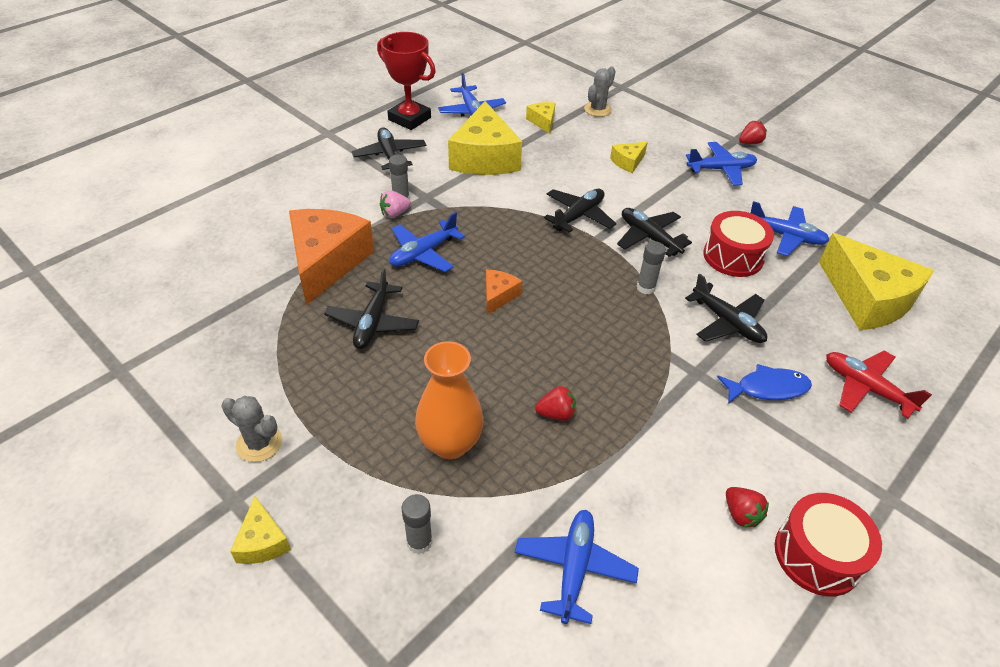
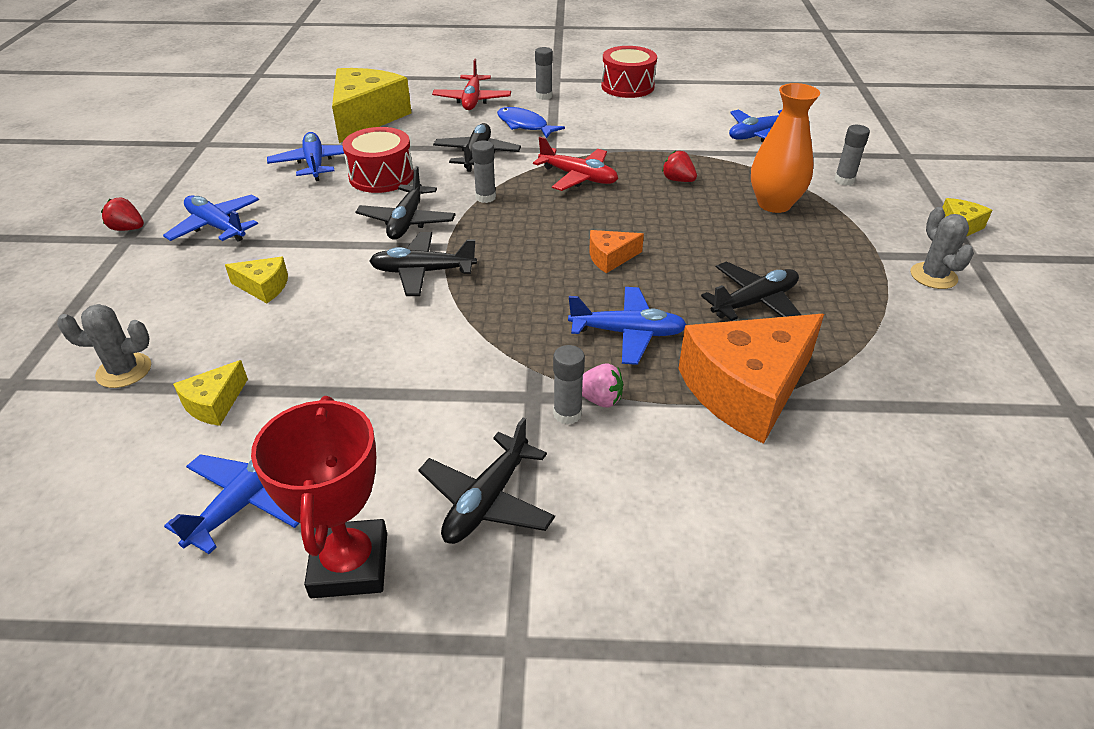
camera: 130 degrees left, 5 degrees down
yellow cheese [448,101,522,175] -> none
red strawberry [726,487,769,527] -> none
none -> red plane [533,137,618,191]
none -> grey glue stick [535,47,553,100]

